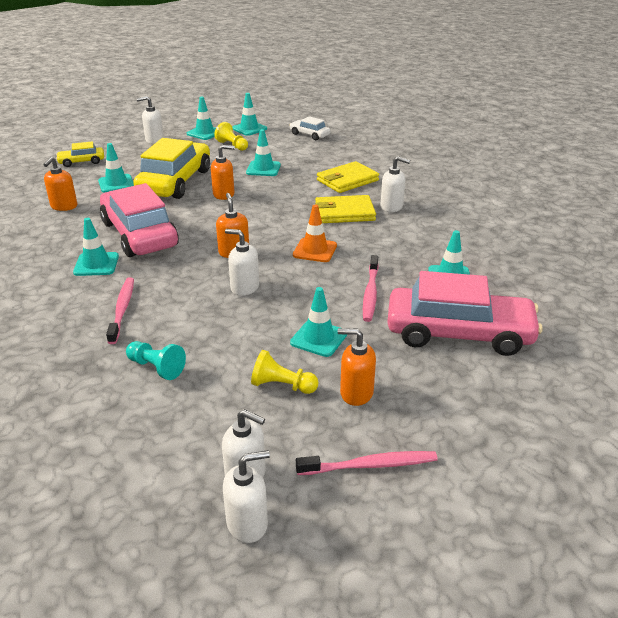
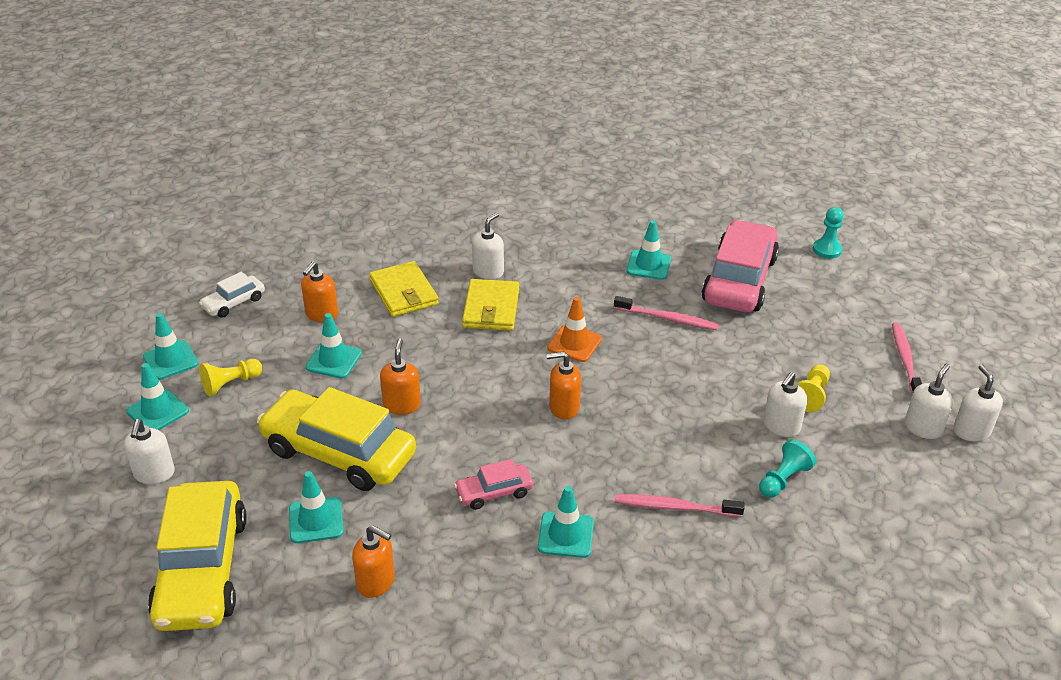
camera: 80 degrees left, 5 degrees up
yellow car [56,141,104,167] -> yellow car [148,481,247,631], size x2.13
pink car [100,183,179,257] -> pink car [454,459,533,510], size x0.47
white soap dispenser [225,229,259,296] -> white soap dispenser moved to [763,372,807,437]
turquoise traffic cone [290,287,347,357] -> none
orange soap dispenser [338,328,376,406] -> orange soap dispenser moved to [301,261,338,322]
none -> turquoise pawn [813,207,844,259]

